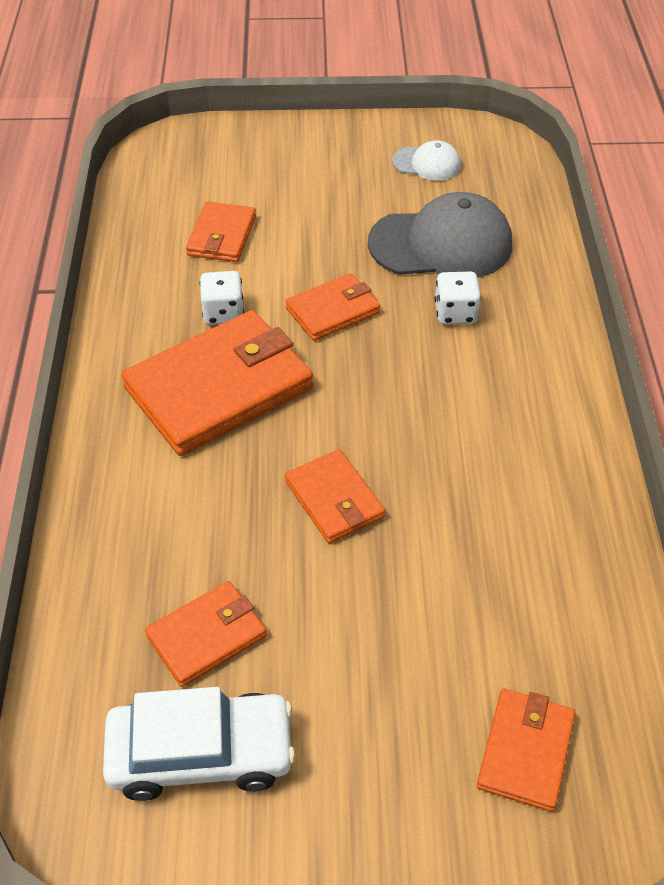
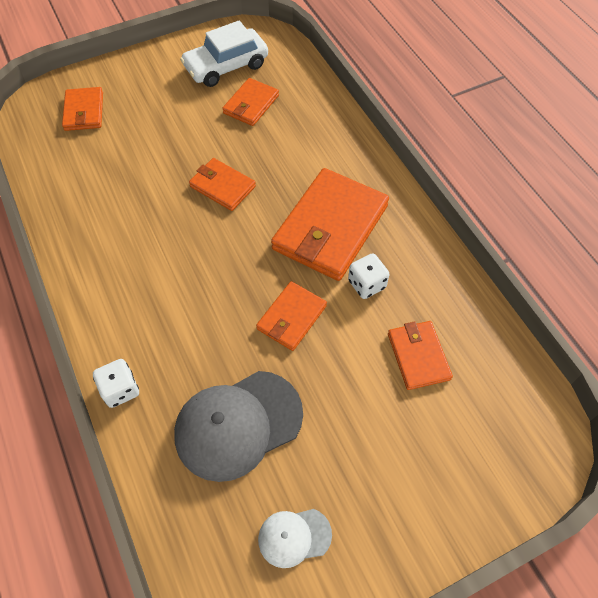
camera: 155 degrees right, 10 degrees up
white dice [435,271,481,325] -> white dice moved to [93,359,139,408]

